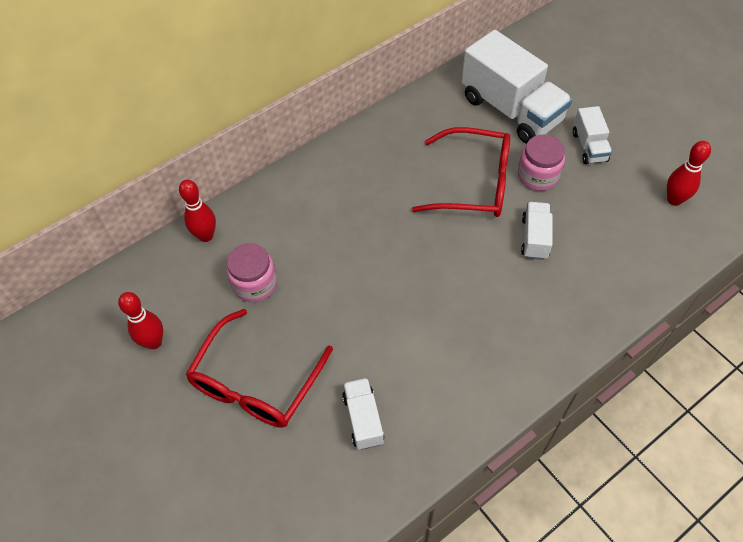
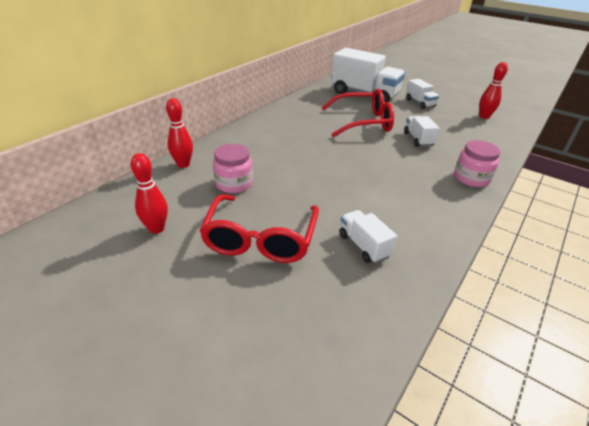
camera: 20 degrees left, 20 degrees down
pink jar [518,134,565,191] -> pink jar moved to [454,140,500,187]

